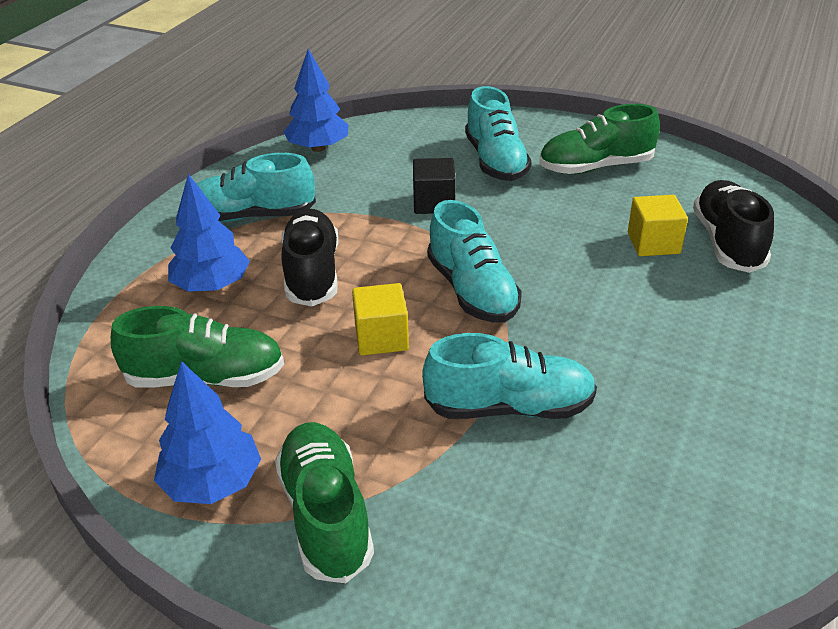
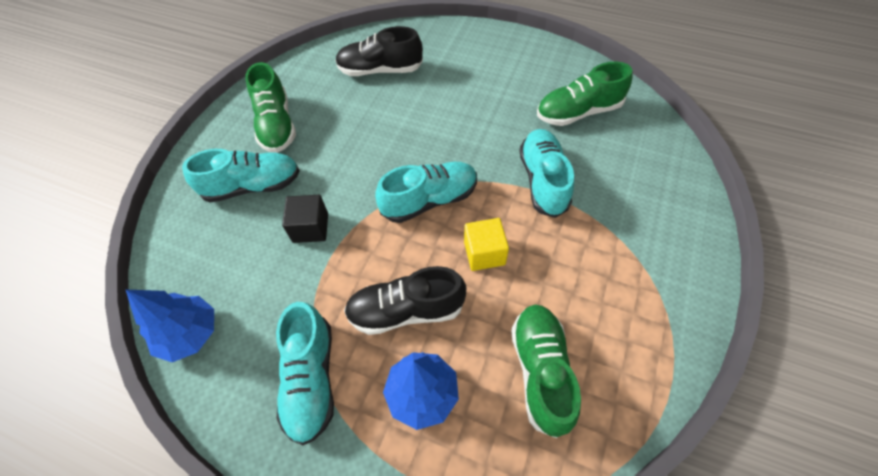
camera: 90 degrees left, 20 degrees up
blue tree [154,361,261,504] -> none
green shoe [275,422,374,583] -> green shoe moved to [537,62,632,126]
yellow cube [628,195,688,256] -> none

